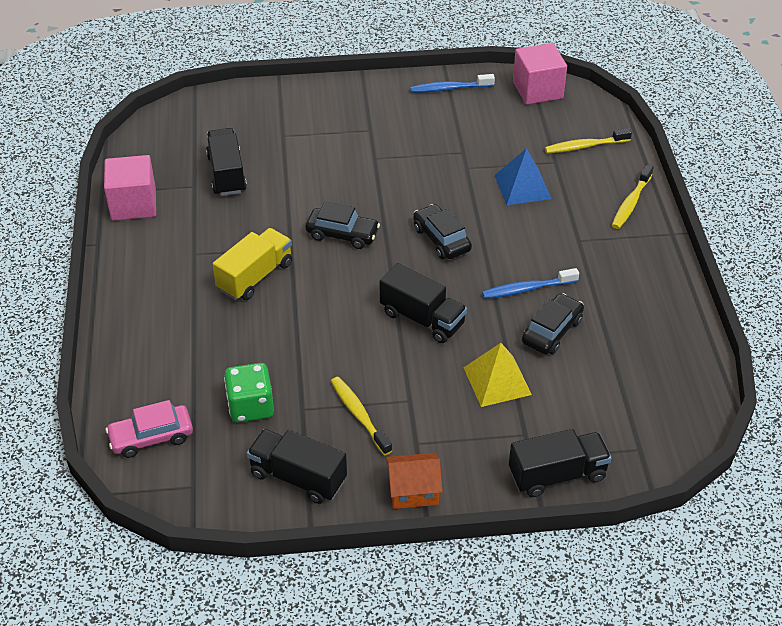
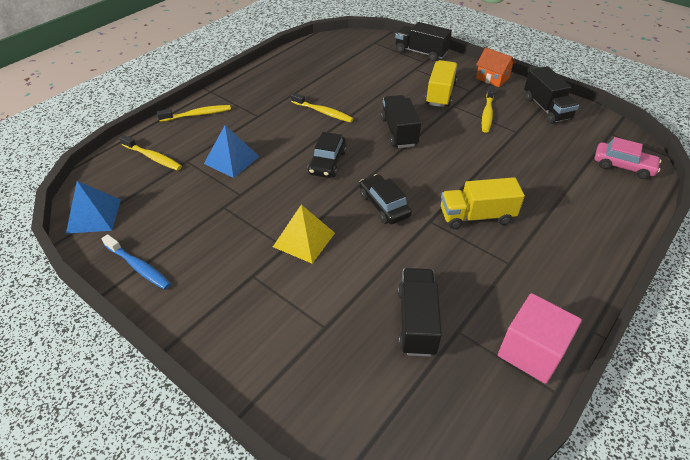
camera: 135 degrees left, 0 degrees up
black truck [206,128,247,196] -> black truck turned 150 degrees clockwise [398,268,442,357]
green dice [224,363,274,423] -> none
yellow pyramid [463,343,532,407] -> yellow pyramid moved to [273,205,335,264]
blue toothbrush [482,268,579,299] -> yellow toothbrush [291,93,354,123]
pink cube [513,43,567,104] -> blue pyramid [66,181,121,234]
black car [522,293,584,354] -> none
none -> yellow truck [425,60,458,107]

